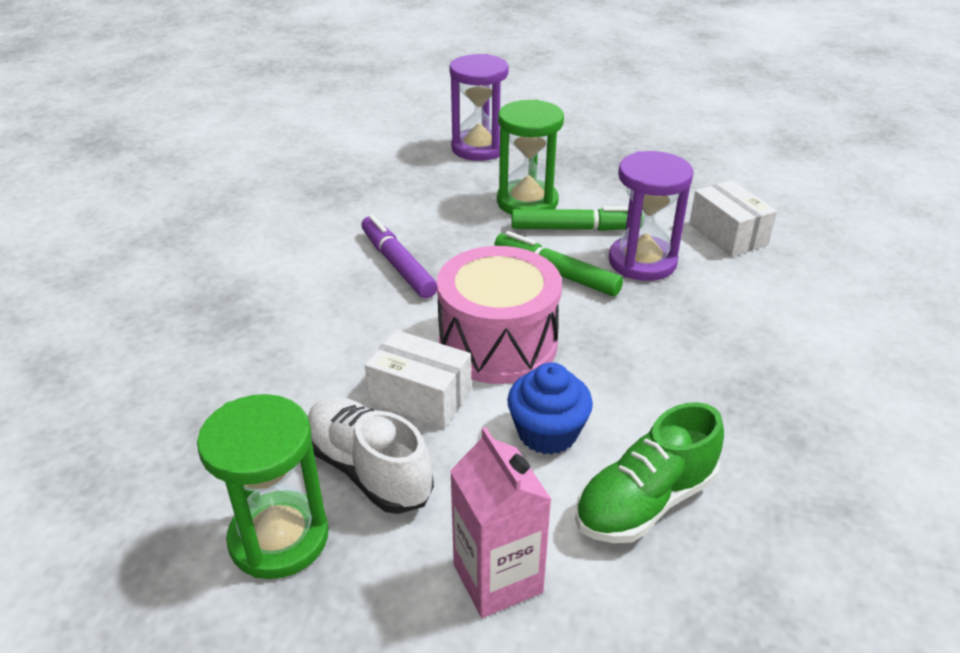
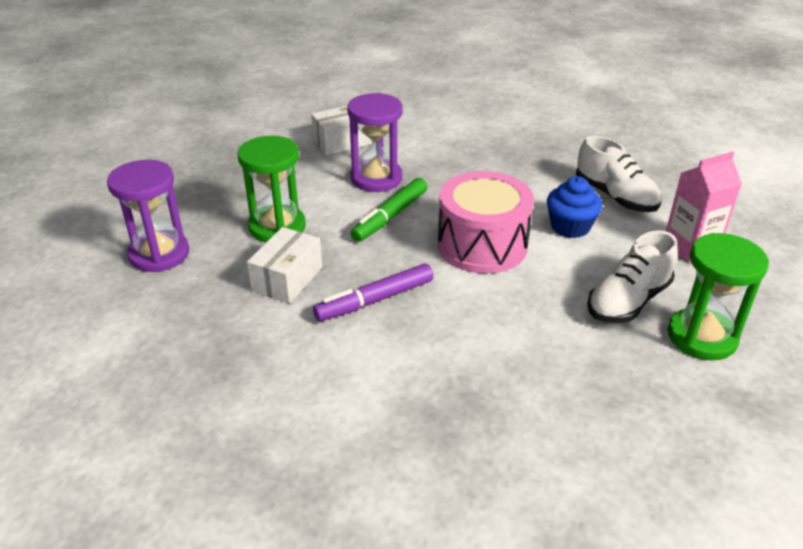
camera: 90 degrees left, 0 degrees up
white box [365,330,471,428] -> white box moved to [247,227,322,304]
green marker [511,206,643,231] -> none
green shoe [575,402,724,543] -> white shoe [576,136,661,212]

